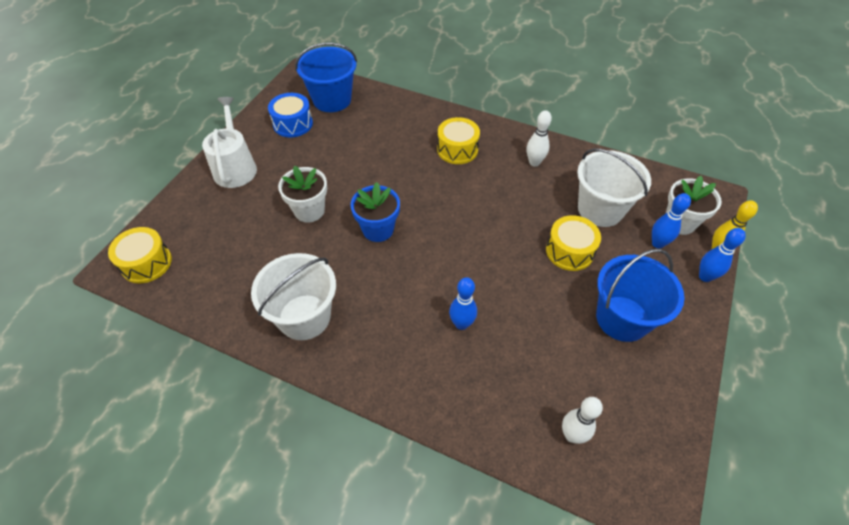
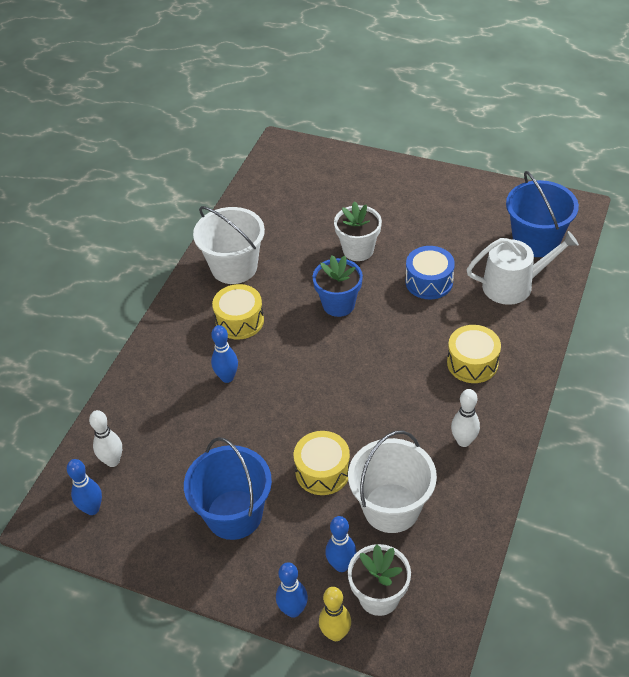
camera: 90 degrees right, 5 degrees down
yellow drum [108,227,172,284] -> yellow drum moved to [212,284,264,340]
white watering can [202,97,257,188] -> white watering can moved to [466,231,579,305]
blue drum [268,93,313,137] -> blue drum moved to [406,246,455,299]
none -> blue bowling pin [67,459,102,515]

